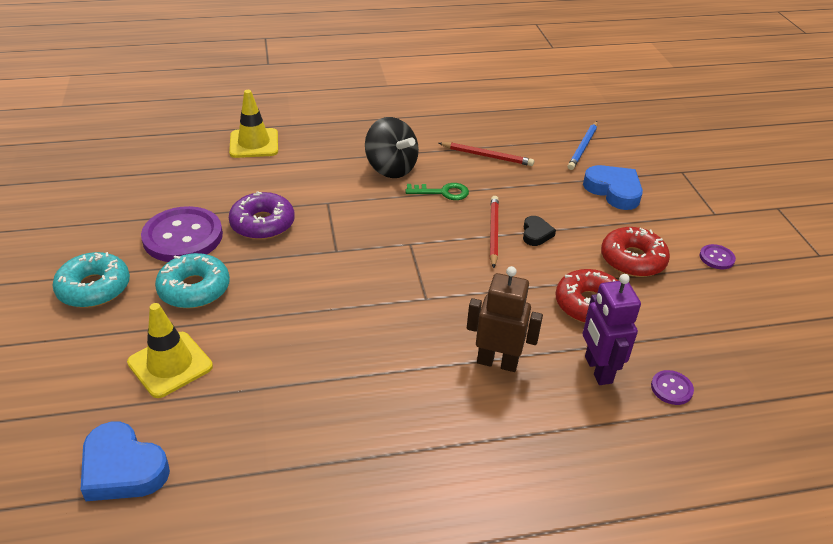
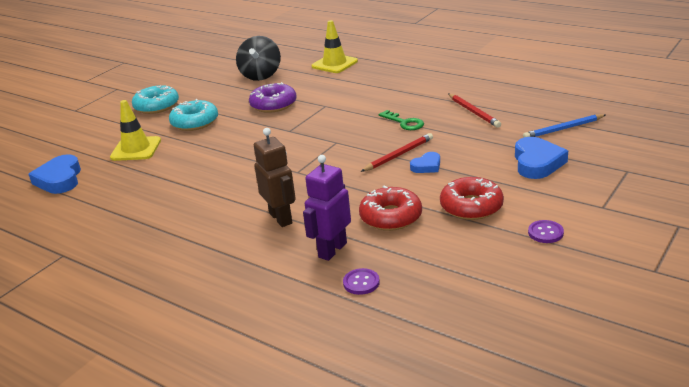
camera: 50 degrees right, 10 degrees down
purple button [141,206,223,262] -> none
black spinning top [365,117,419,178] -> black spinning top moved to [236,36,281,81]
black heart [523,216,556,246] -> blue heart [410,152,440,173]

